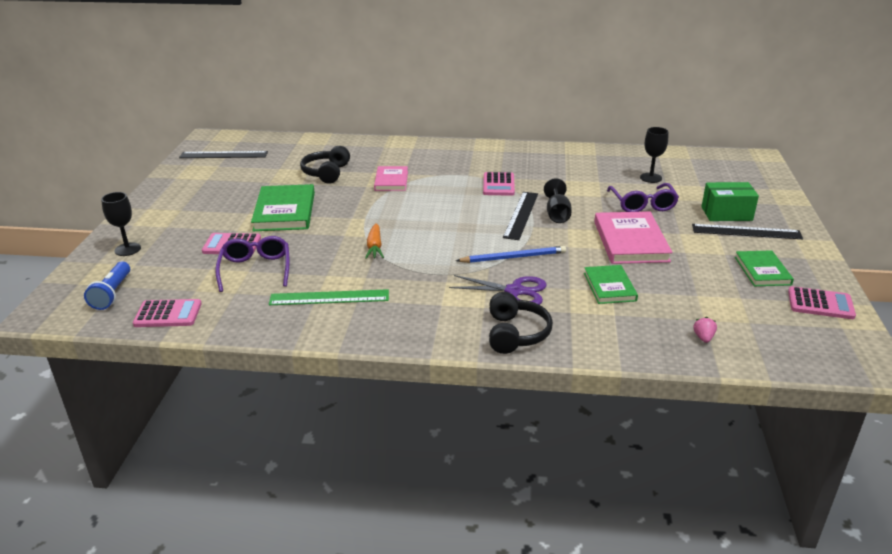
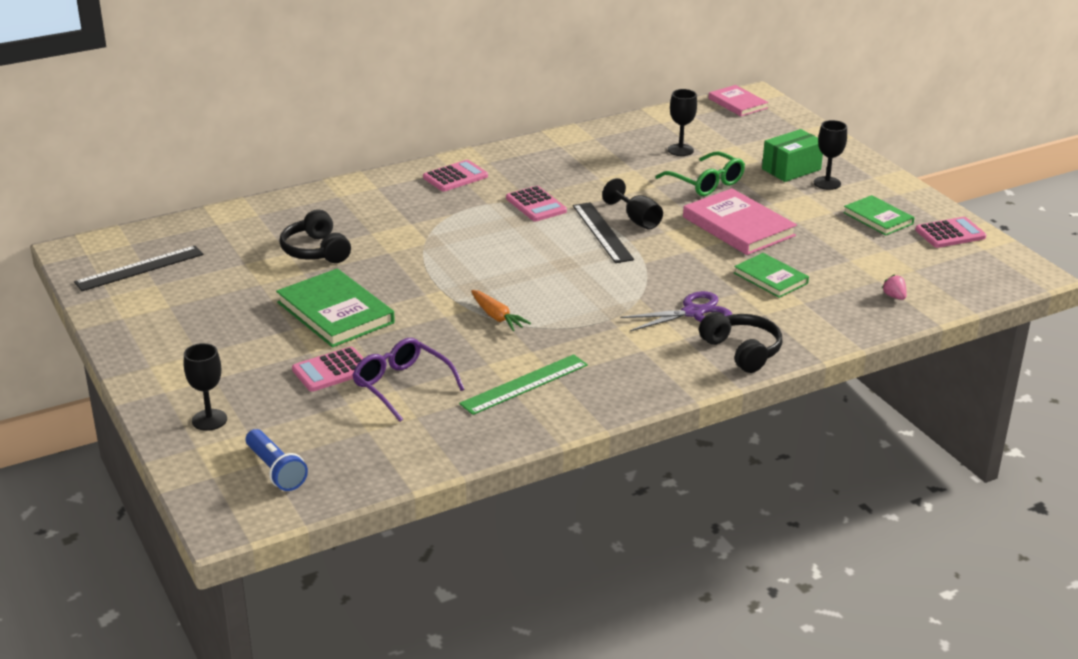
camera: 35 degrees left, 0 degrees up
pink calculator [133,299,202,327] -> pink calculator moved to [423,160,488,191]
pink book [374,166,408,191] -> pink book moved to [709,85,768,116]
blue pencil [456,246,566,263] -> none
purple glasses [607,183,679,212] -> green glasses [655,151,745,196]
black ruler [692,224,803,239] -> black goblet [814,120,847,190]

